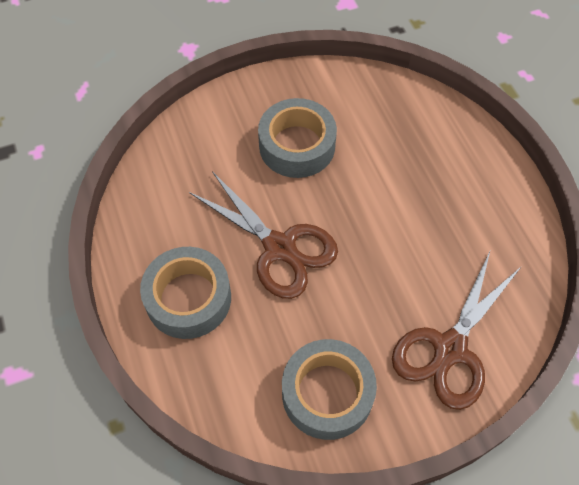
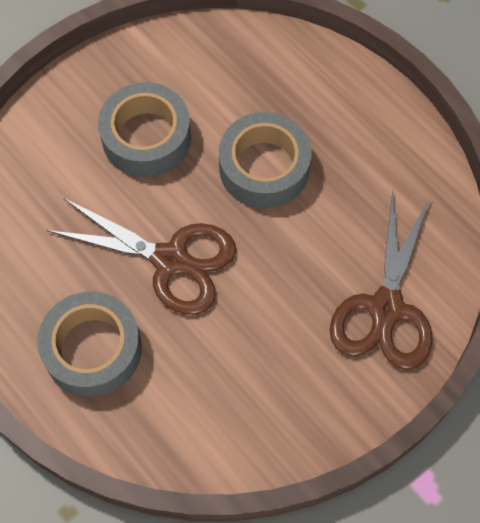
camera: 20 degrees left, 5 degrees up
grey tape [282,339,377,440] -> grey tape moved to [219,112,311,209]

